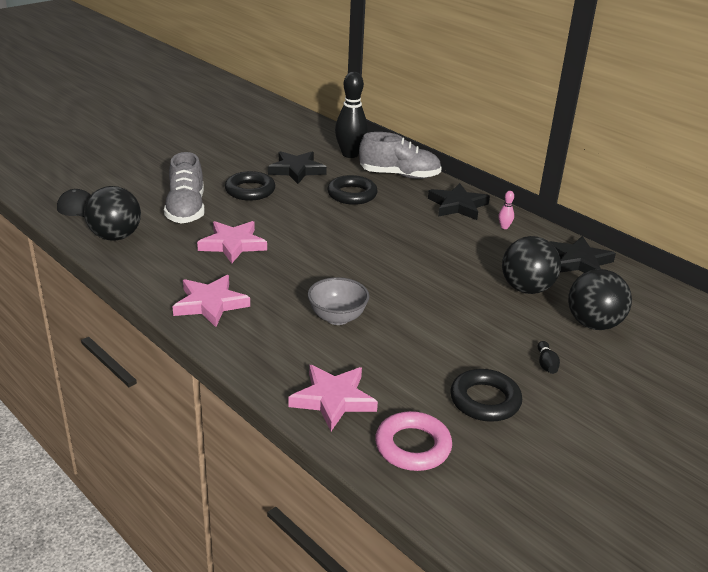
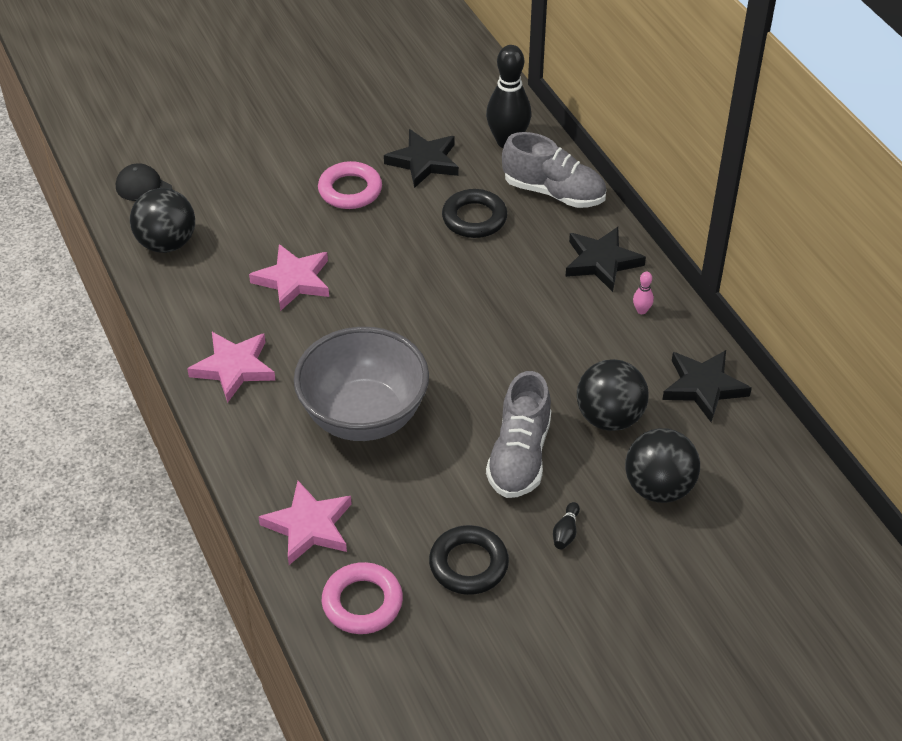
camera: 20 degrees right, 15 degrees up
grey shoe [164,152,205,224] -> grey shoe moved to [486,371,551,498]
black ring [225,171,275,201] -> pink ring [318,161,382,209]
grey bowl [308,277,369,325] -> grey bowl [294,327,429,441], size x1.86

